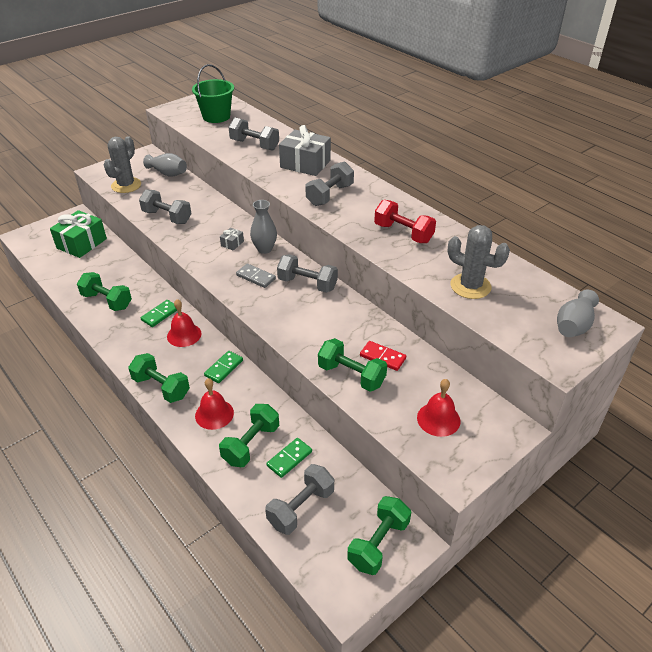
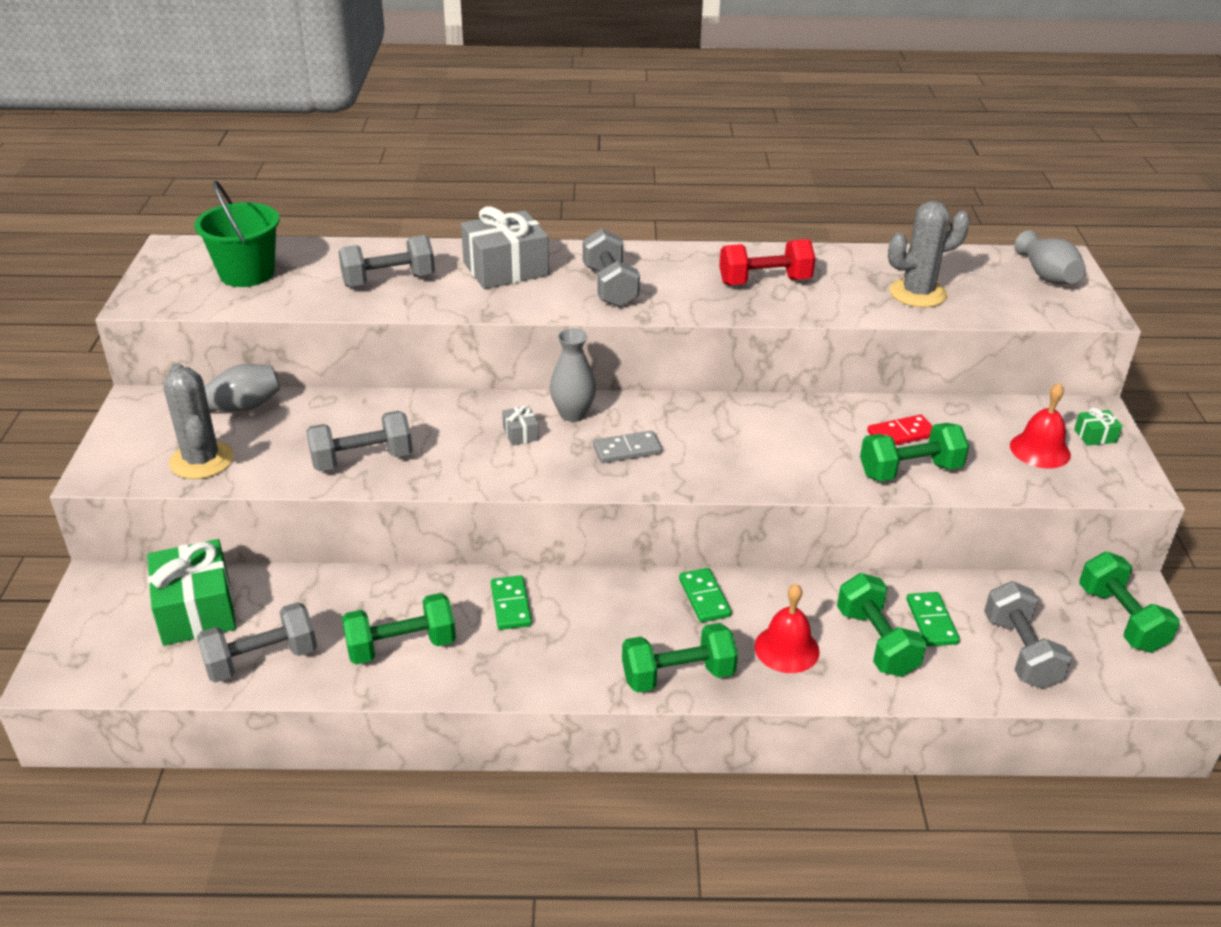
camera: 50 degrees left, 5 degrees down
red bell [167,299,201,347] -> none
grey dumbbell [277,254,338,293] -> grey dumbbell moved to [197,602,317,683]
none -> green gift [1074,408,1122,446]

